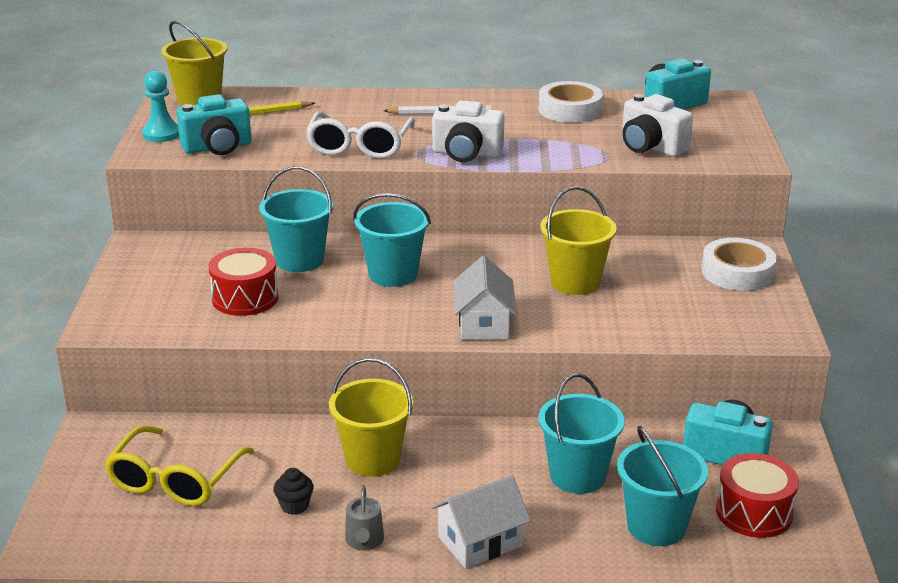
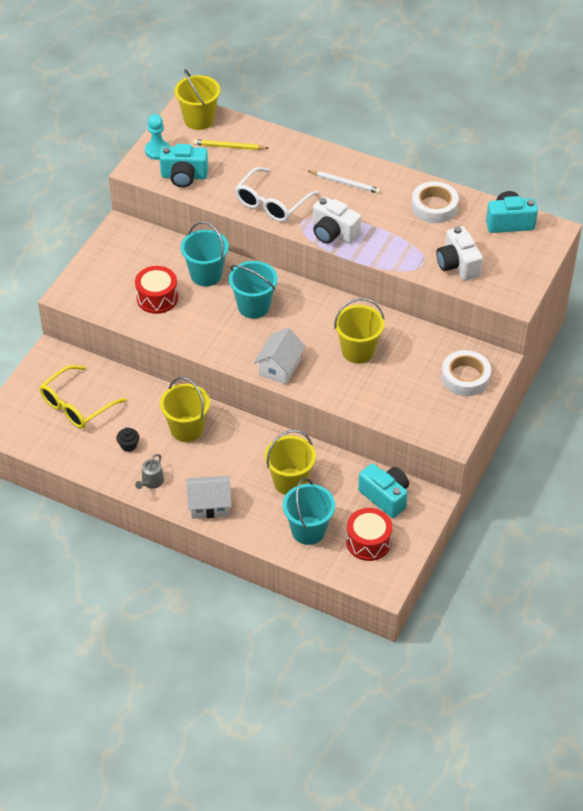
camera: 25 degrees right, 20 degrees up
turquoise bucket [539,373,625,494] -> yellow bucket [265,430,316,495]

